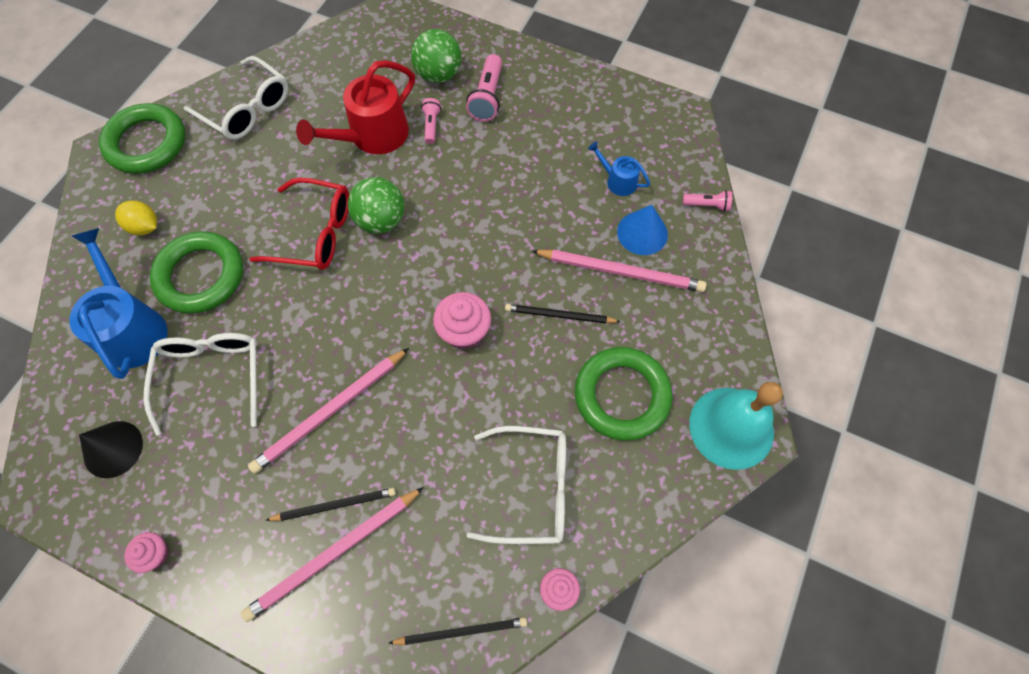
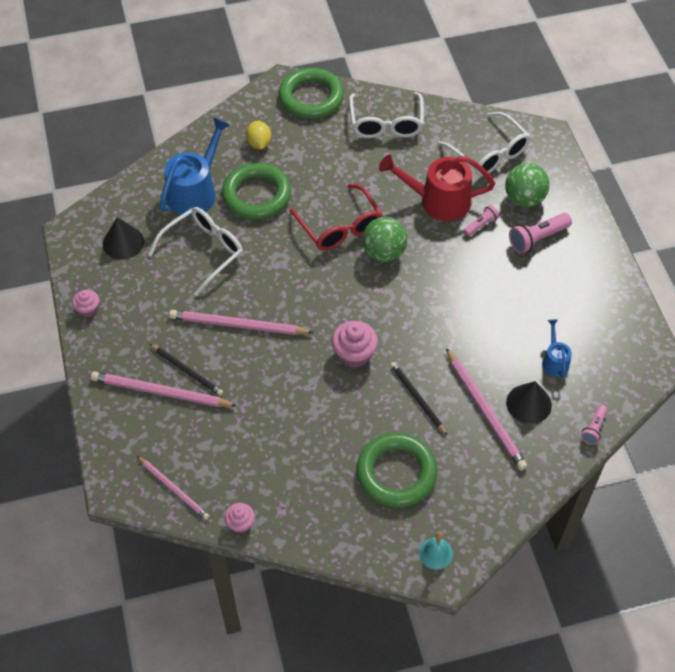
camera: 50 degrees right, 10 degrees down
black pencil [388,617,527,645] -> pink pencil [137,456,210,520]
white glasses [467,426,566,544] -> white glasses moved to [438,112,531,176]
blue cone [617,205,668,255] -> black cone [506,381,552,424]
pink flashlight [683,190,732,212] -> pink flashlight turned 60 degrees clockwise [581,405,608,445]
turquoise bell [689,382,783,470] -> turquoise bell [419,532,453,569], size x0.47

